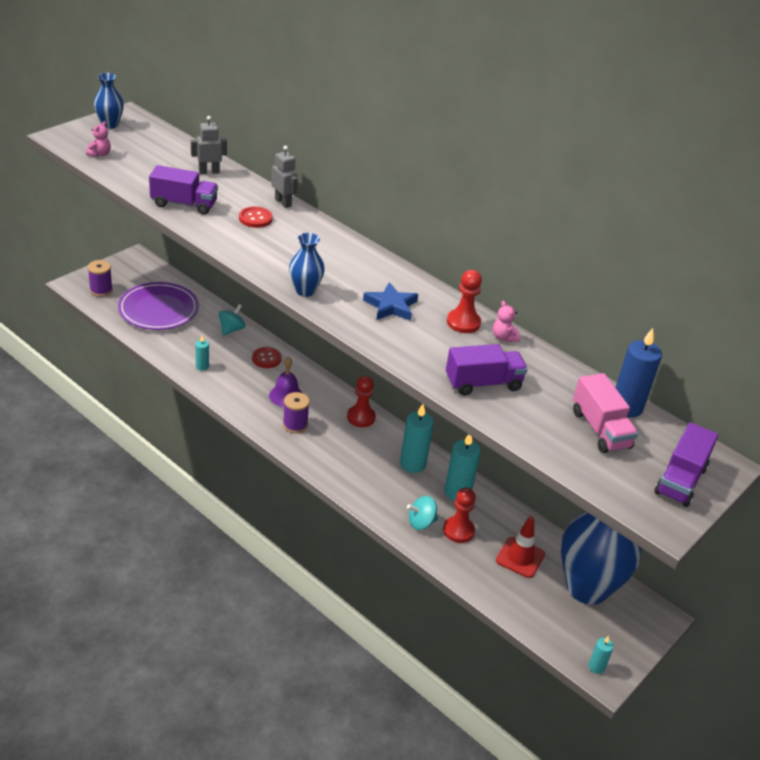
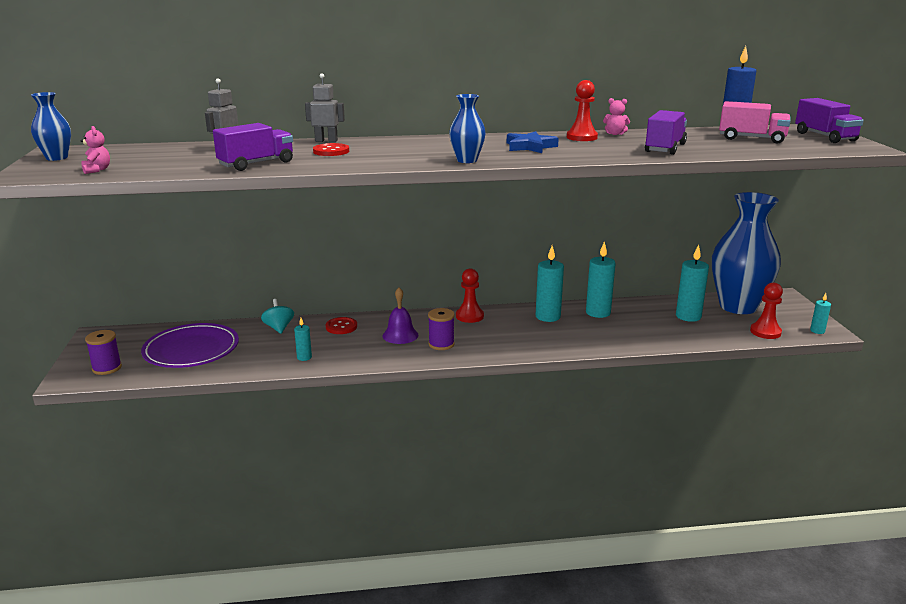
camera: 45 degrees left, 15 degrees down
turquoise spinning top [407,496,438,530] -> none
red pawn [443,488,476,543] -> red pawn moved to [750,282,783,339]
red traffic cone [496,516,545,578] -> turquoise candle [676,244,709,322]

